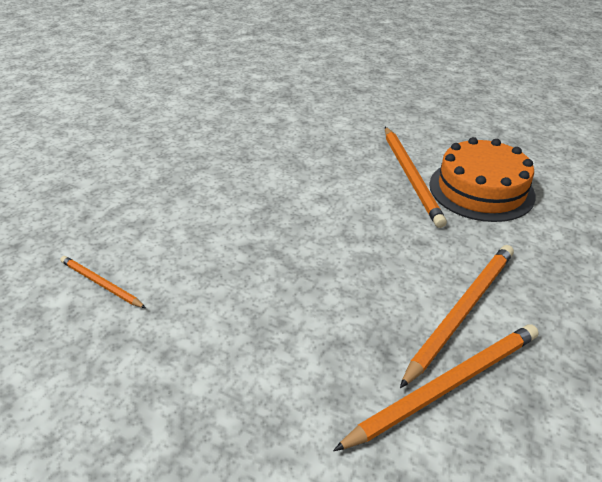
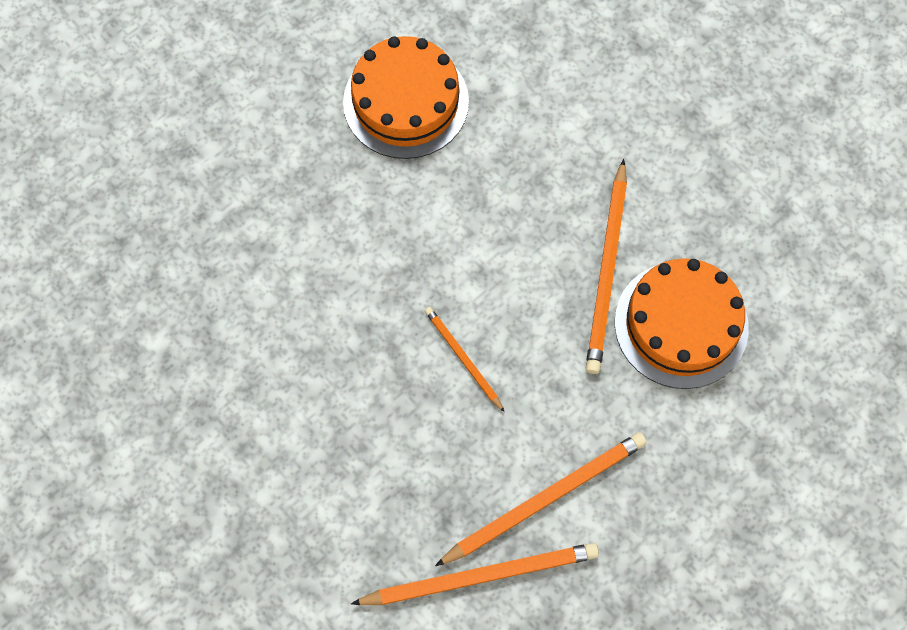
camera: 20 degrees right, 30 degrees up
orange pencil [60,256,146,308] -> orange pencil moved to [425,307,504,412]
none -> orange cake [343,36,469,159]

